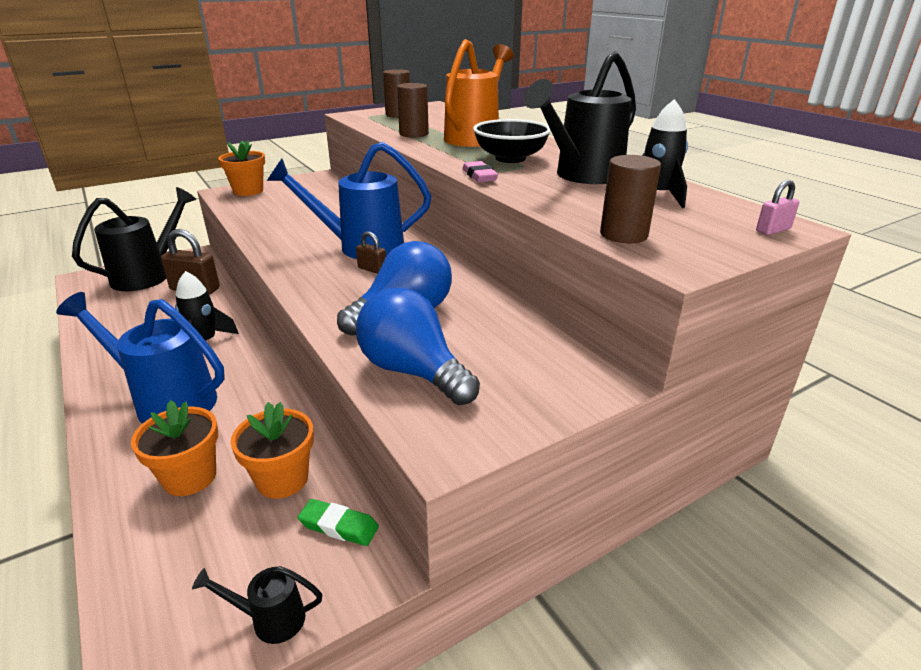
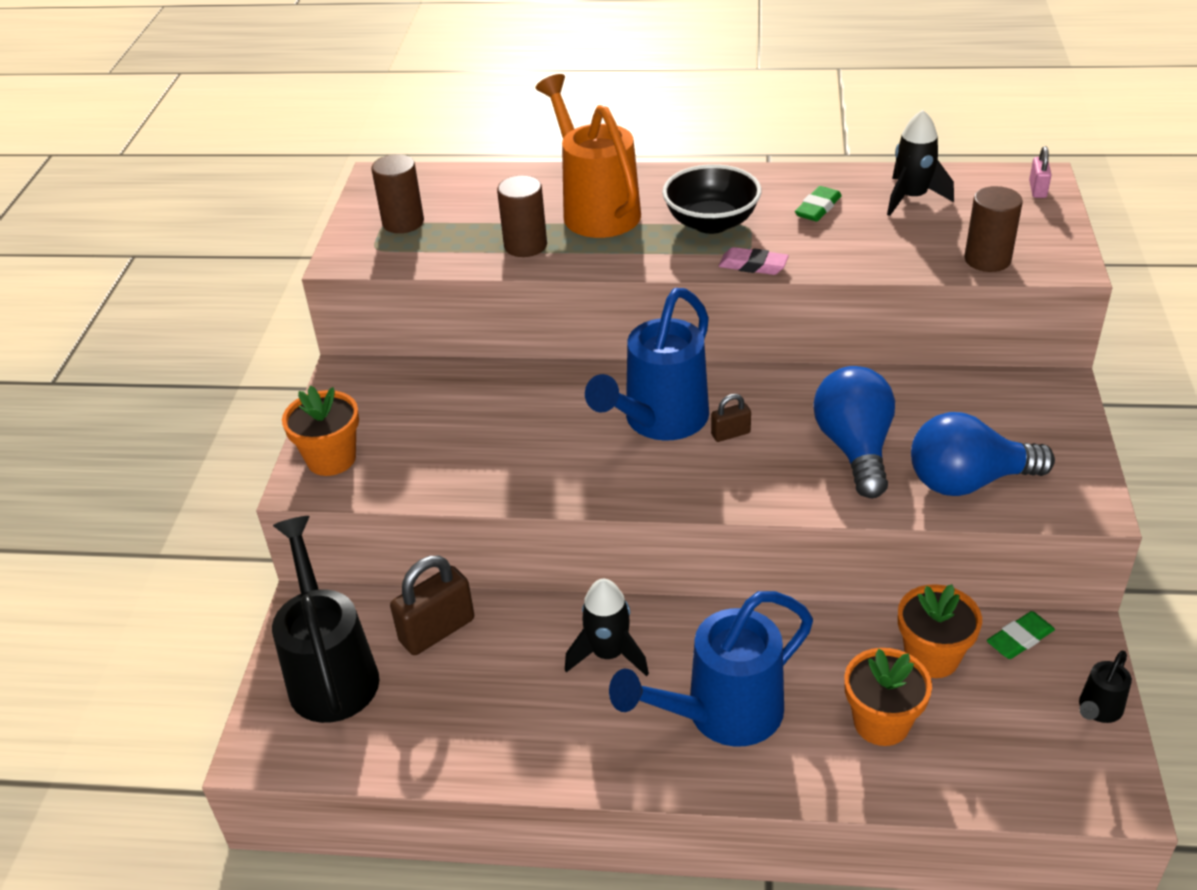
camera: 50 degrees left, 10 degrees up
black watering can [524,52,636,184] -> green eraser [795,186,842,222]

